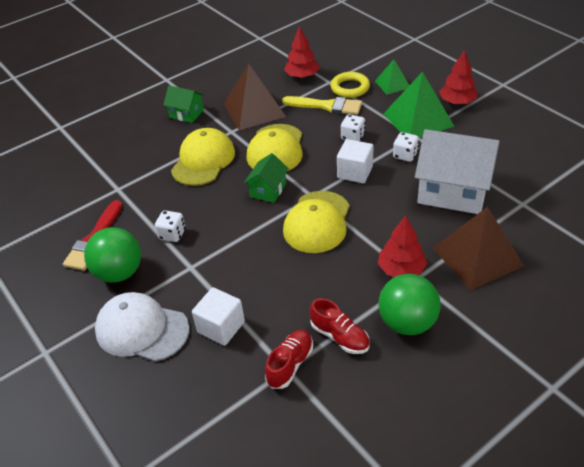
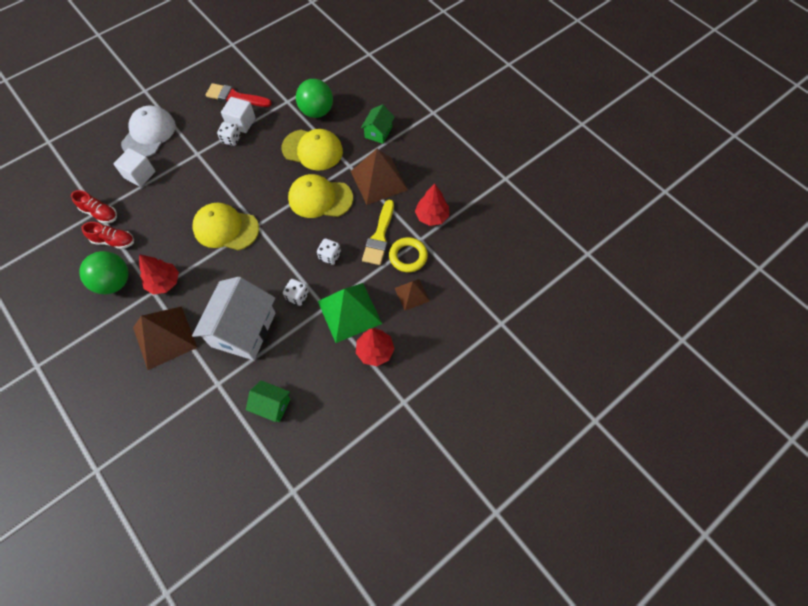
camera: 85 degrees right, 20 degrees up
green ball [84,227,141,283] -> green ball moved to [296,79,333,118]
green house [244,153,289,203] -> green house moved to [246,380,291,422]
red shoe [310,298,370,354] -> red shoe turned 120 degrees counterclockwise [81,222,134,249]
white cube [337,139,374,183] -> white cube moved to [221,97,256,133]
green pyramid [375,59,409,95] -> brown pyramid [395,279,430,311]

